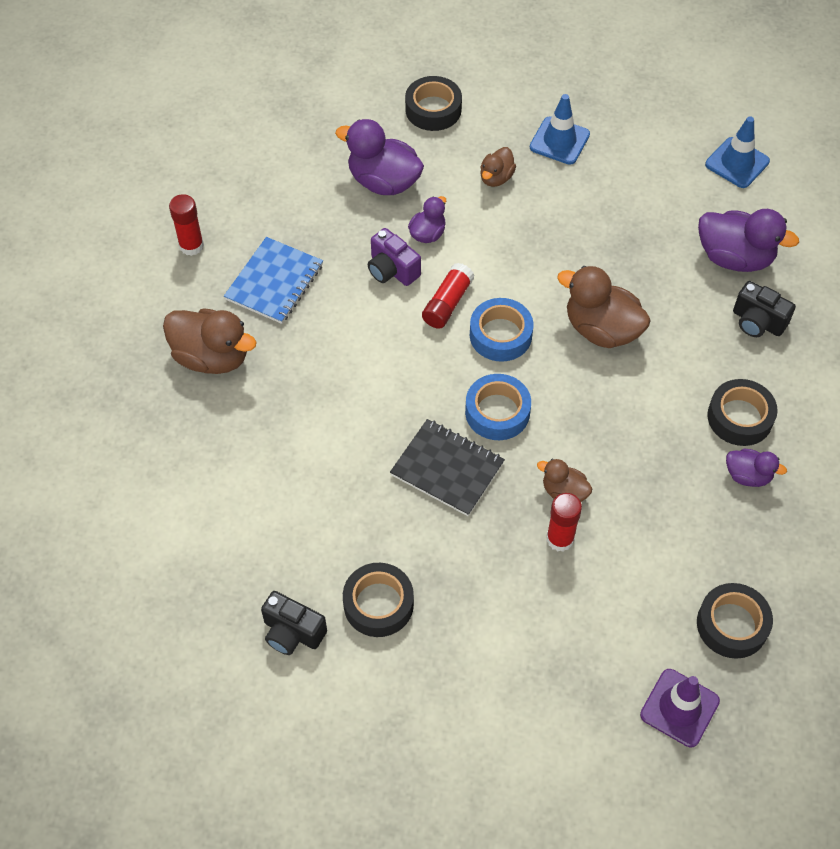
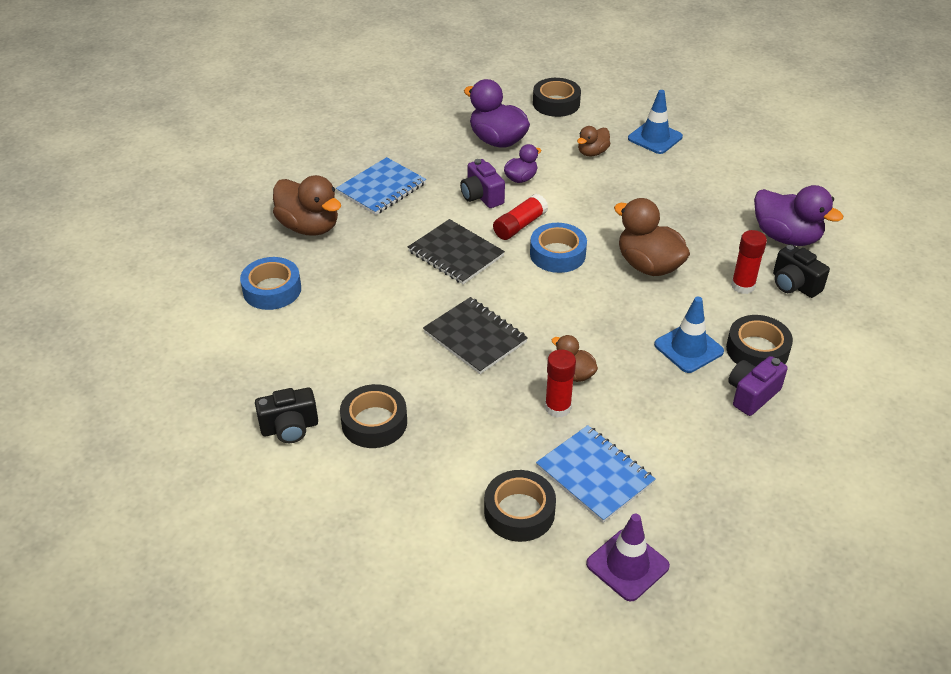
camera: 15 degrees right, 15 degrees down
red glue stick [169,194,204,256] -> red glue stick moved to [731,230,767,294]
black camera [261,591,327,655] -> black camera turned 60 degrees counterclockwise [255,387,318,443]
blue tape [465,374,531,440] -> blue tape moved to [240,257,301,310]
black tape [697,583,773,659] -> black tape moved to [484,470,556,542]
blue traffic cone [705,116,770,188] -> blue traffic cone moved to [654,297,724,373]
purple duck [726,448,787,487] -> purple camera [728,356,788,416]
none -> black notebook [408,219,505,284]
none -> blue notebook [536,425,656,523]

